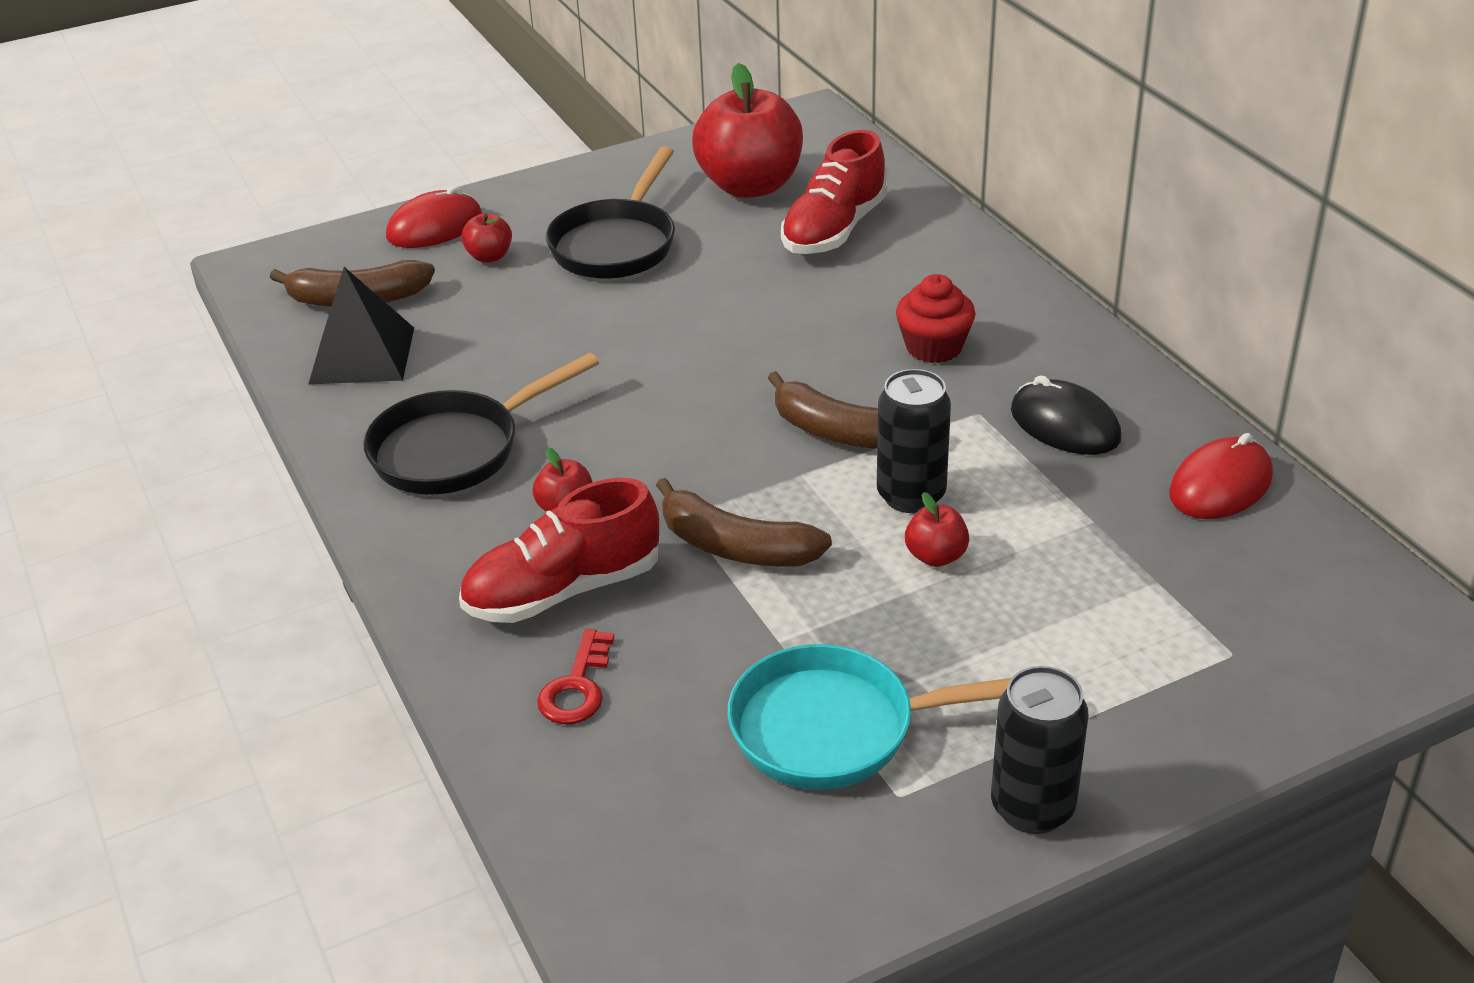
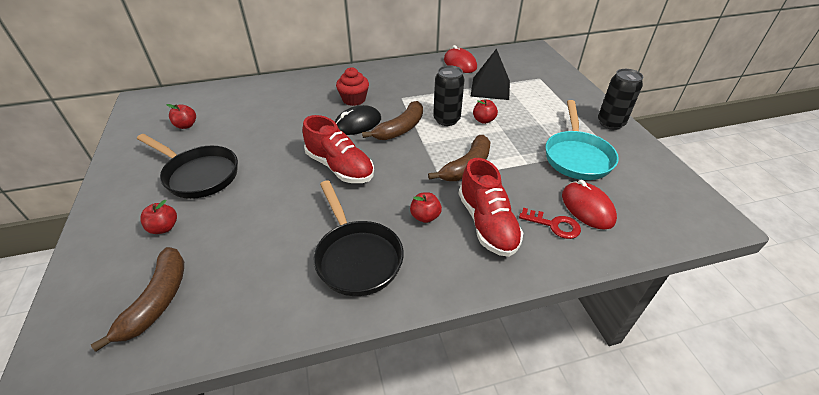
camera: 80 degrees left, 5 degrees up
black pyramid [309,267,414,384] -> black pyramid moved to [471,48,510,100]
red mouse [386,186,482,248] -> red mouse moved to [562,180,617,230]
red apple [692,63,803,198] -> red apple [166,104,196,129], size x0.43
red shoe [781,130,887,254] -> red shoe moved to [302,115,374,183]
black mouse [1011,375,1121,455] -> black mouse moved to [335,105,381,135]

